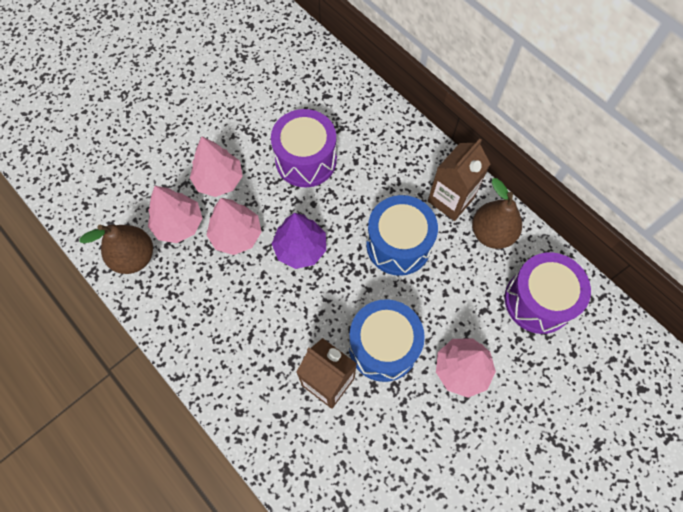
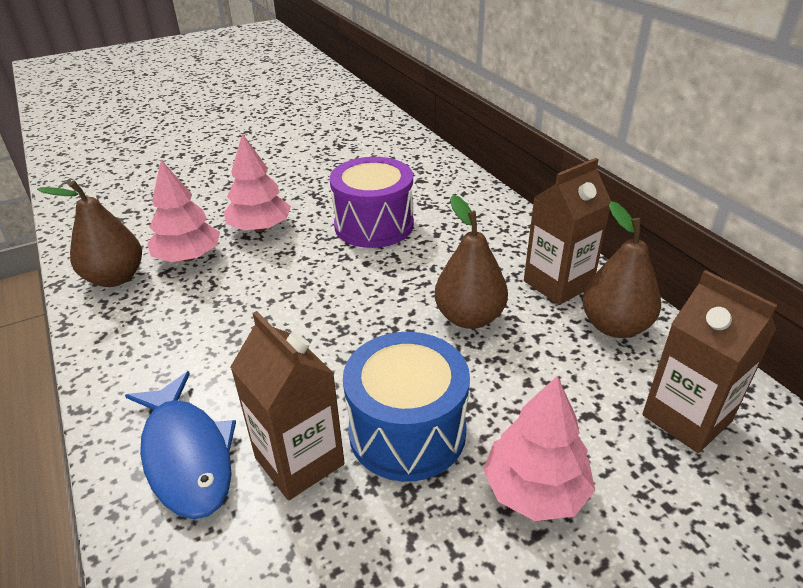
camera: 15 degrees right, 30 degrees down
pink tree [207,198,261,255] -> none
purple tree [272,213,326,269] -> none
blue drum [366,195,438,276] -> brown pear [435,195,508,329]
purple drum [505,252,591,334] -> brown carton [642,270,777,453]
none -> blue fish [125,371,236,519]

